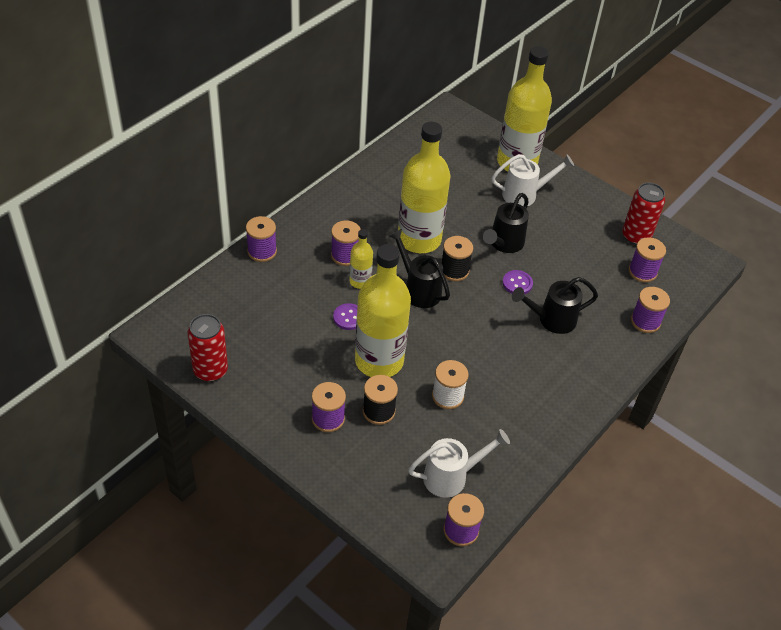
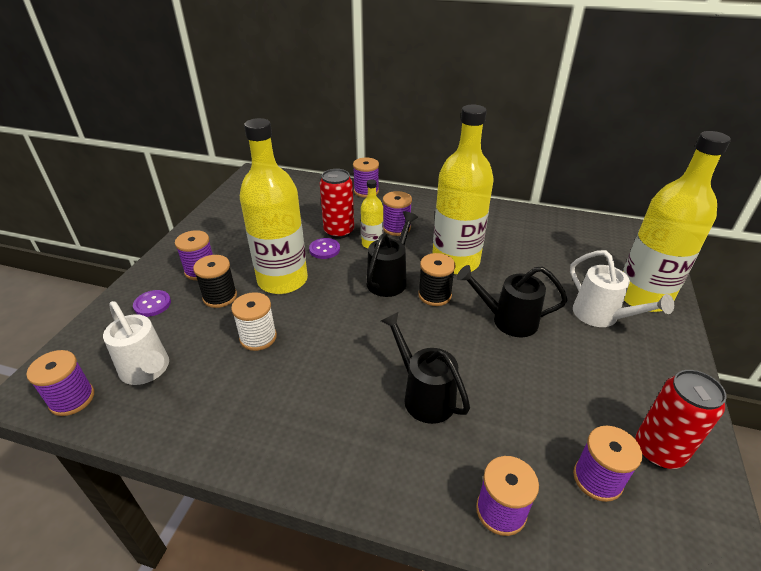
camera: 70 degrees right, 10 degrees down
red can [187,314,228,382] -> red can moved to [320,169,354,239]
purple button [502,270,533,295] -> purple button moved to [133,290,171,317]

